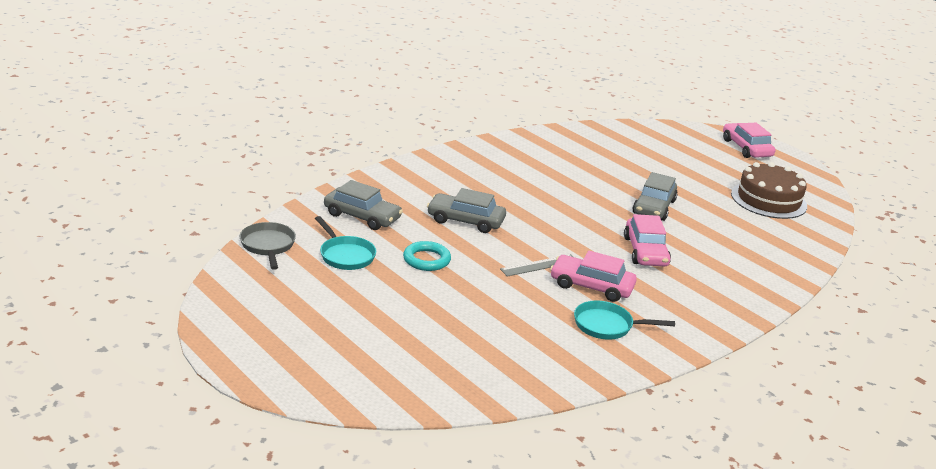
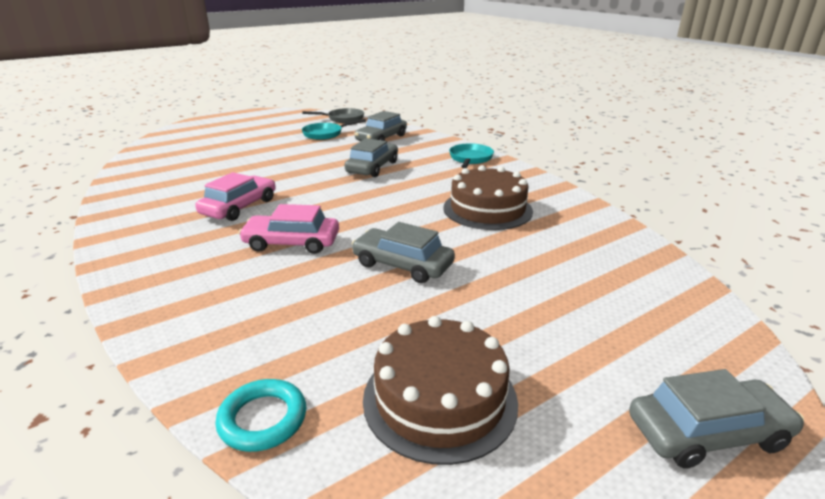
camera: 100 degrees right, 0 degrees up
turquoise ring [403,241,451,271] -> turquoise ring moved to [215,379,306,452]
grey ruler [500,254,573,277] -> none
turquoise pan [574,301,675,340] -> turquoise pan moved to [449,143,494,168]
pink car [723,123,775,158] -> grey car [629,369,804,469]
none -> brown cake [443,165,533,230]

